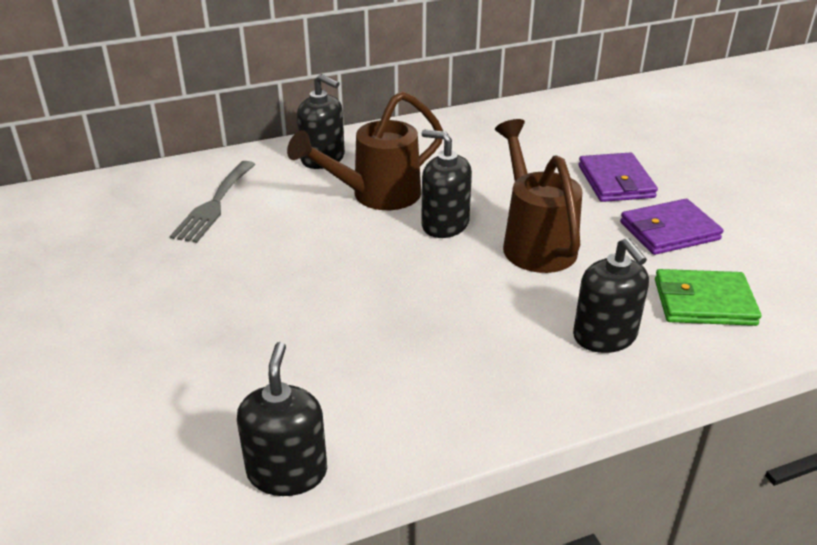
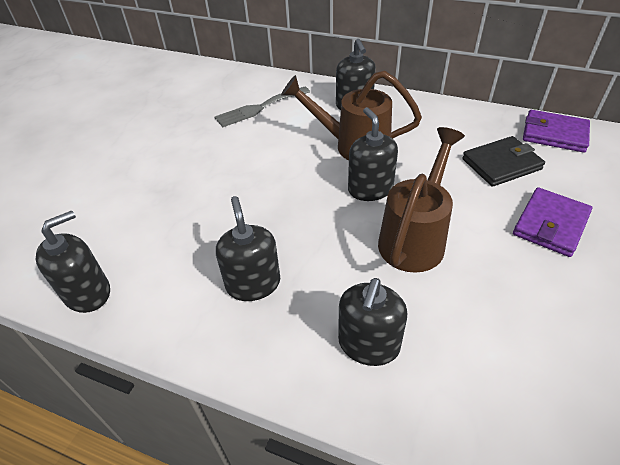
camera: 45 degrees right, 10 degrees up
purple wallet [620,199,723,255] -> purple wallet moved to [523,110,590,153]
green wallet [655,269,761,326] -> none
none -> black soap dispenser [216,196,280,301]
none -> black wallet [462,136,545,187]

